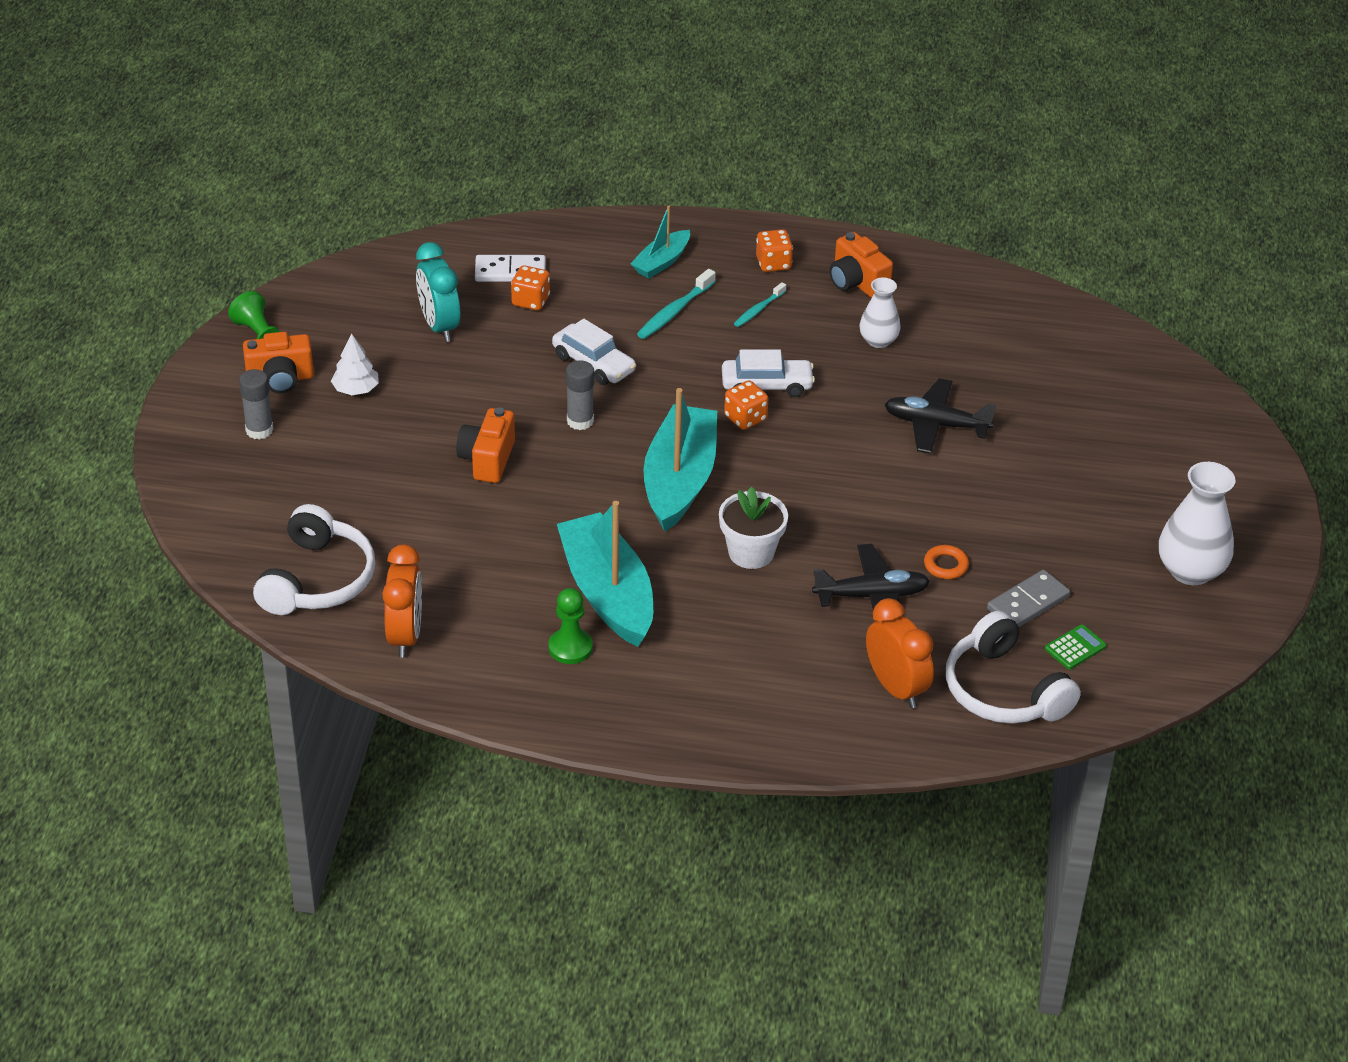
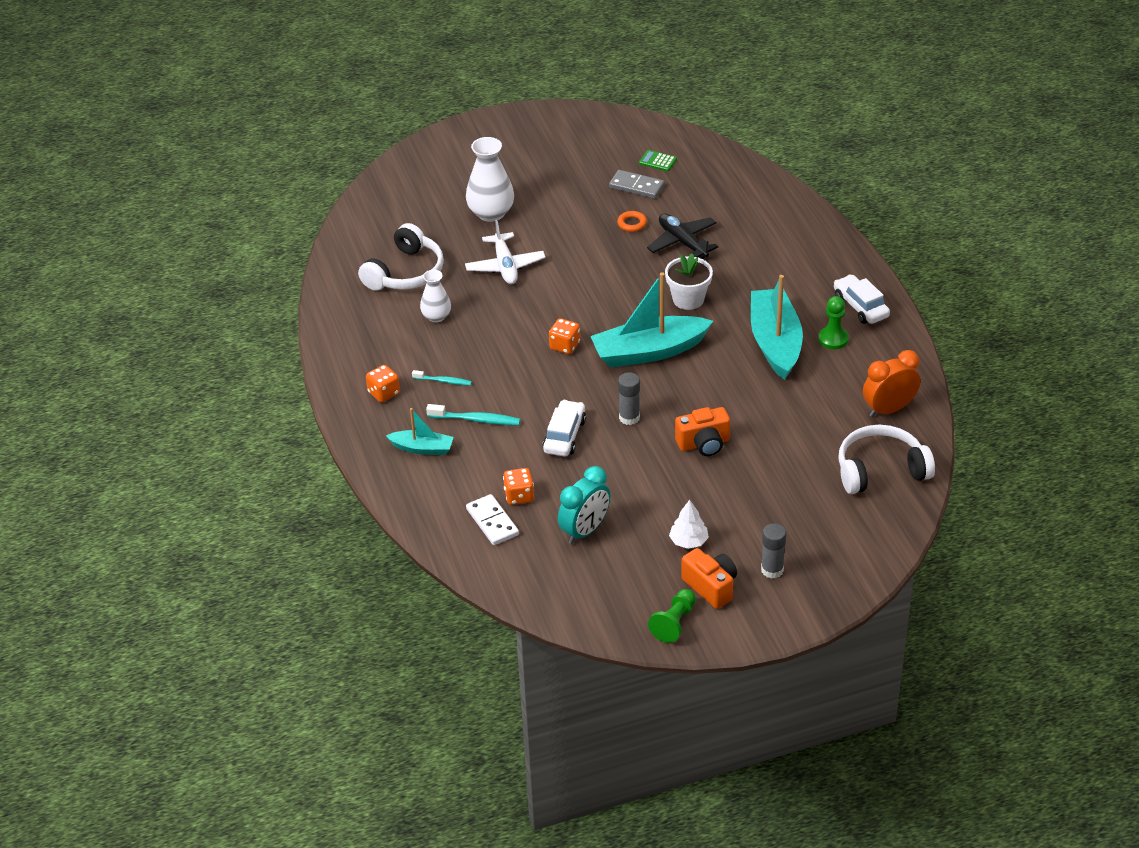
camera: 115 degrees left, 0 degrees up
turquoise boat [557,501,653,647] -> turquoise boat turned 135 degrees clockwise [751,275,803,380]
white car [722,349,815,397] -> white car moved to [834,274,890,324]
orange camera [829,232,893,298] -> none
orange clock [866,598,934,708] -> none
black plane [884,378,996,454] -> white plane [465,220,546,284]
white headphones [946,611,1081,724] -> white headphones moved to [358,223,444,291]
white vase [1159,462,1235,585] -> white vase moved to [466,137,514,222]

